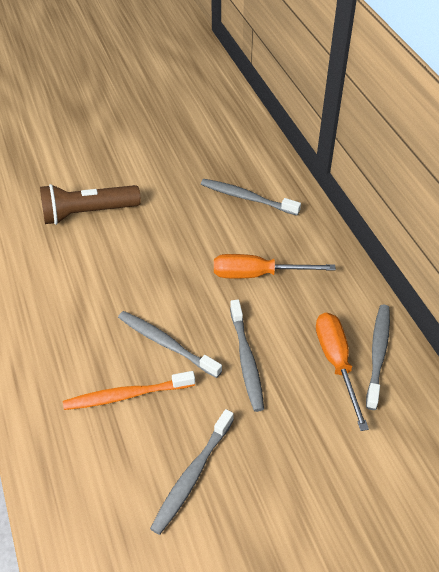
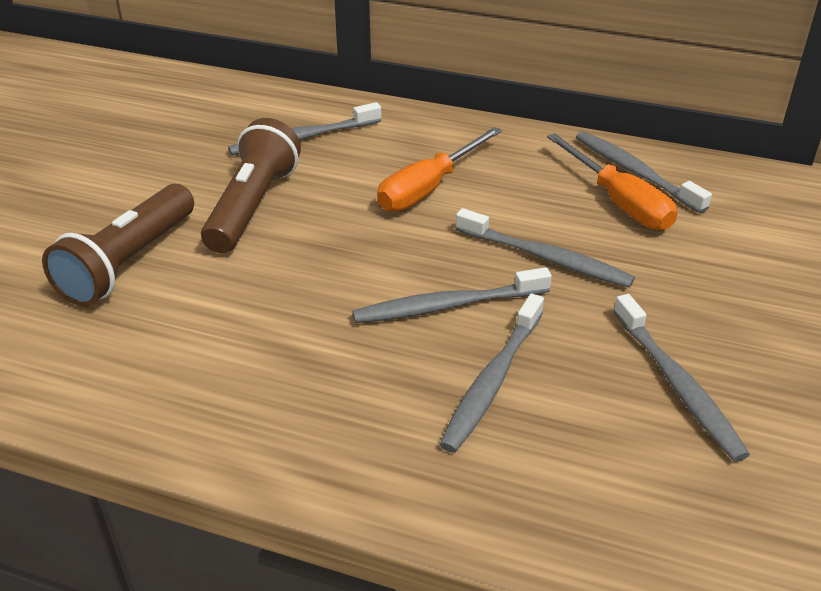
camera: 50 degrees left, 10 degrees down
orange toothbrush [63,371,195,410] -> grey toothbrush [439,293,544,453]
orange screwdriver [316,313,369,431] -> orange screwdriver turned 150 degrees counterclockwise [547,133,677,230]
none -> brown flashlight [201,118,301,253]

